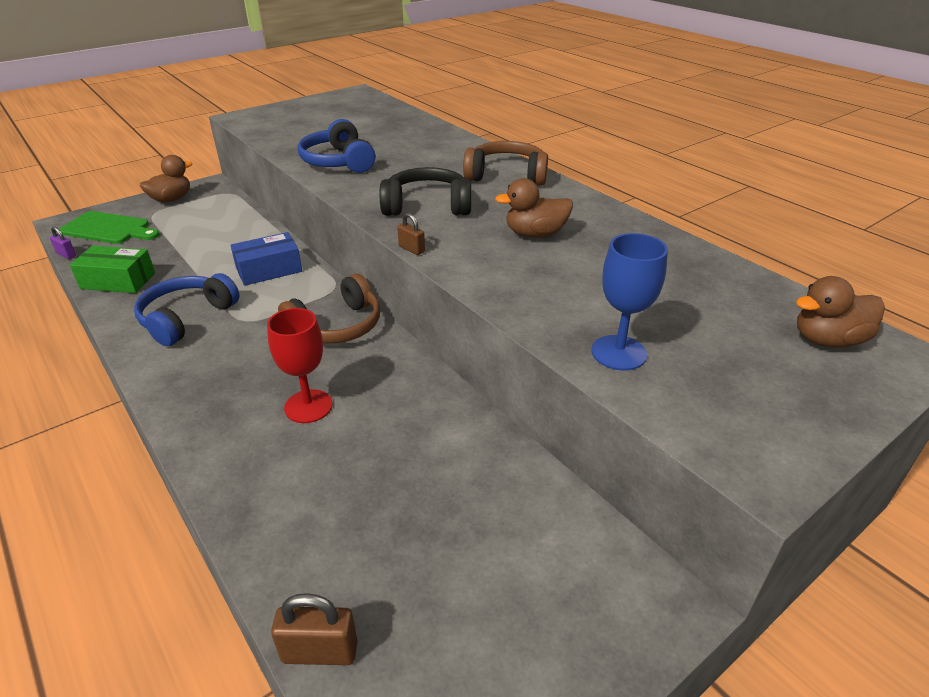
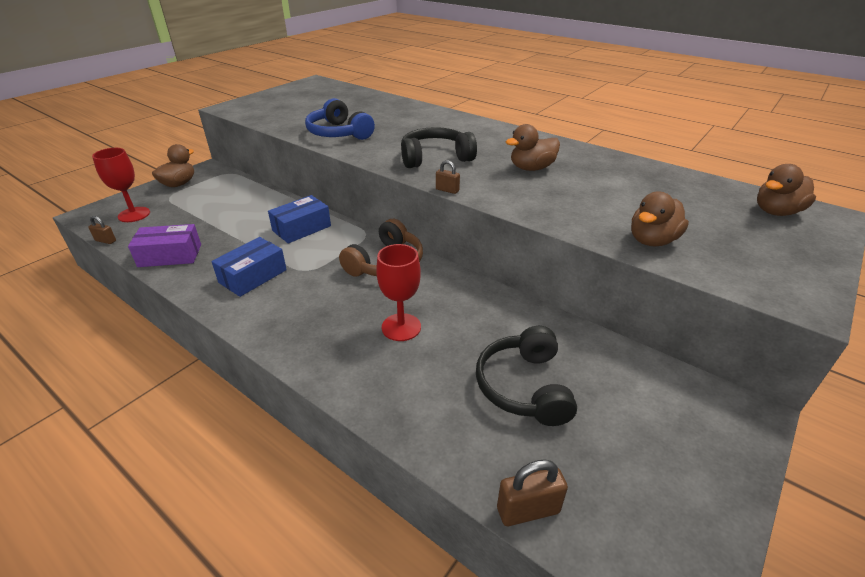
camera: 15 degrees left, 0 degrees up
purple padlock [50,226,76,259] -> brown padlock [89,216,116,244]
green cutting board [59,211,159,244] -> red goblet [92,148,150,222]
green box [70,246,155,293] -> purple box [128,224,201,267]
blue headphones [134,273,240,346] -> blue box [211,237,287,297]
brown headphones [463,141,548,186] -> none
blue goblet [592,233,668,371] -> brown duck [631,192,689,246]
none -> black headphones [476,326,577,426]

